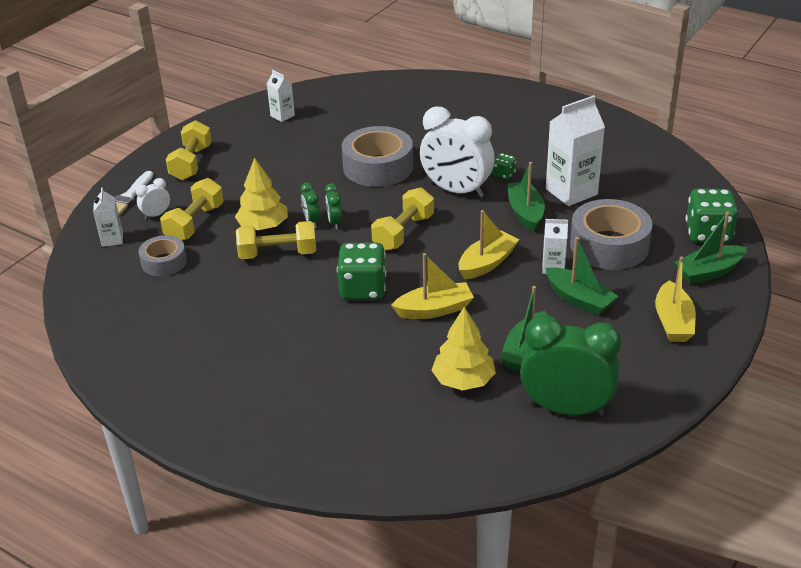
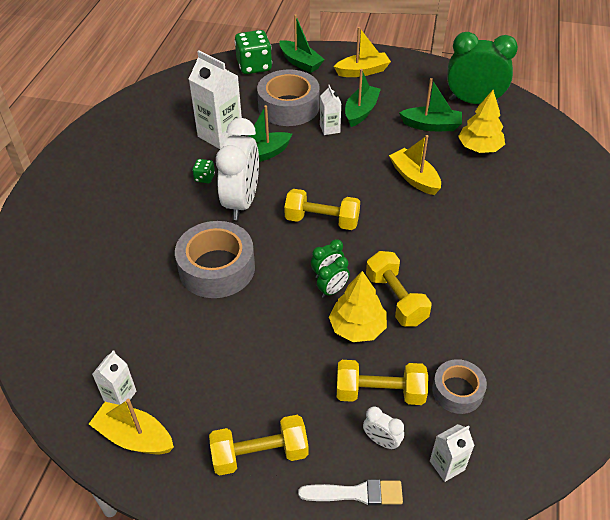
camera: 110 degrees left, 10 degrees up
green dice [337,242,386,300] -> none
yellow boat [458,210,519,280] -> yellow boat moved to [89,399,174,454]
green clock [520,314,621,416] -> green clock turned 105 degrees clockwise [447,32,518,104]

